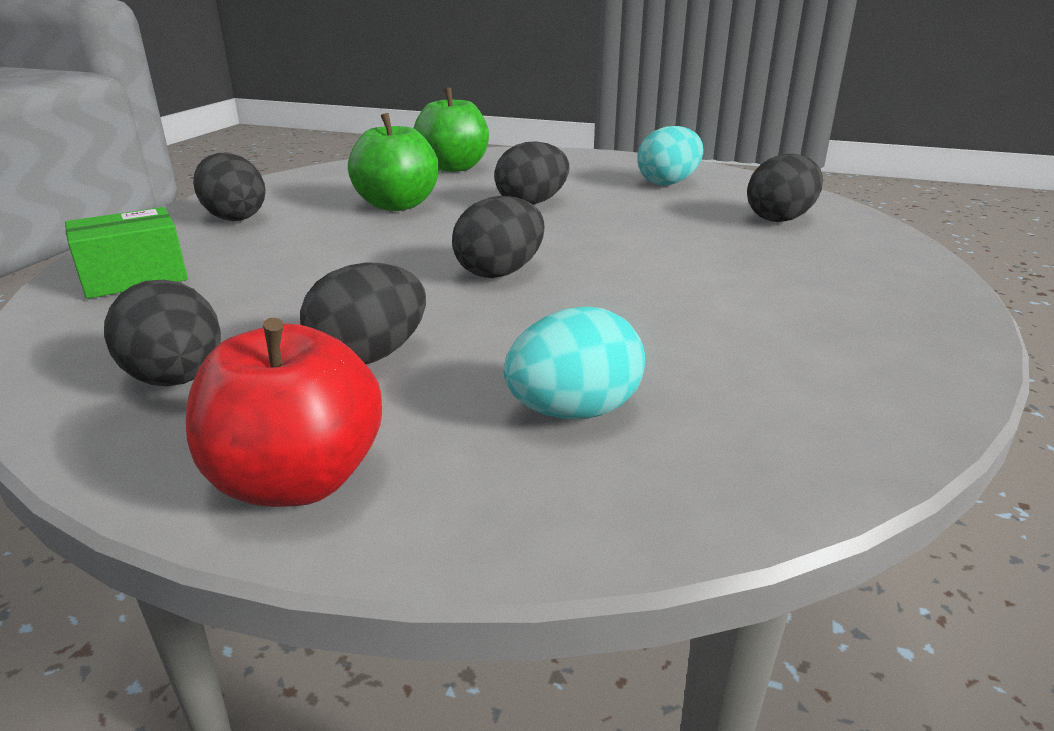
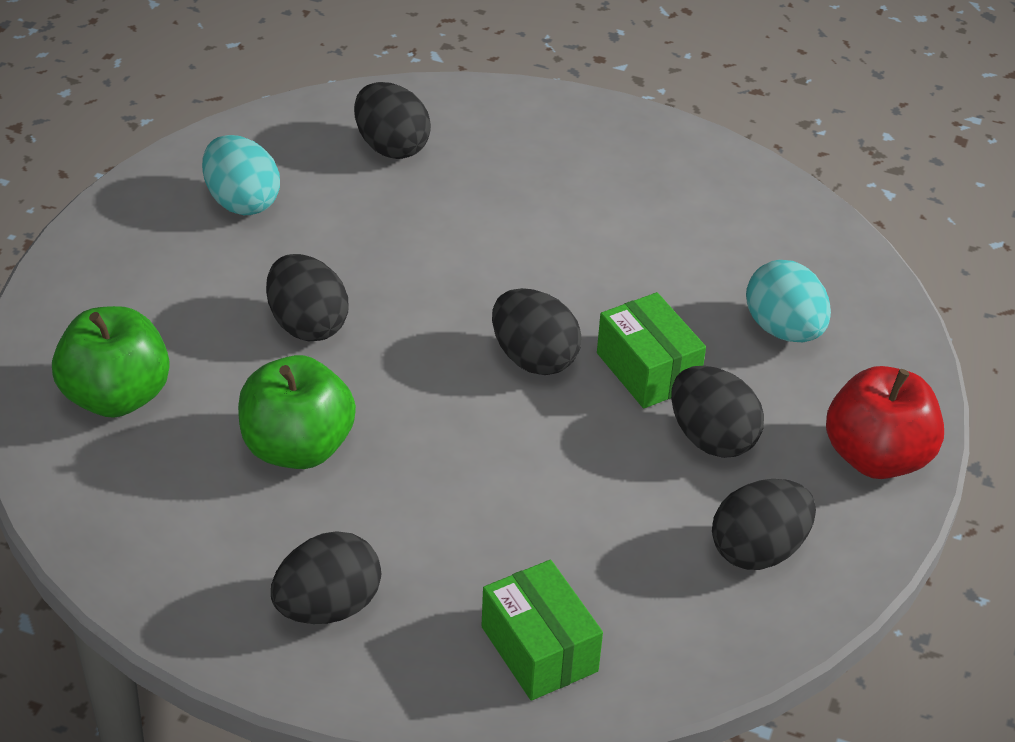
camera: 90 degrees left, 15 degrees up
none -> green box [597,292,706,408]

